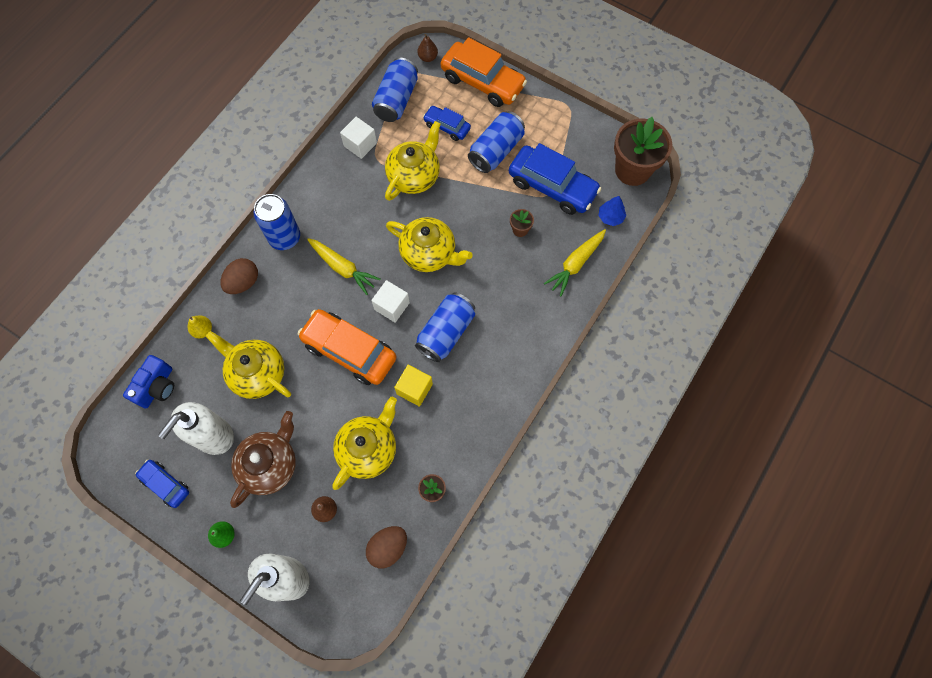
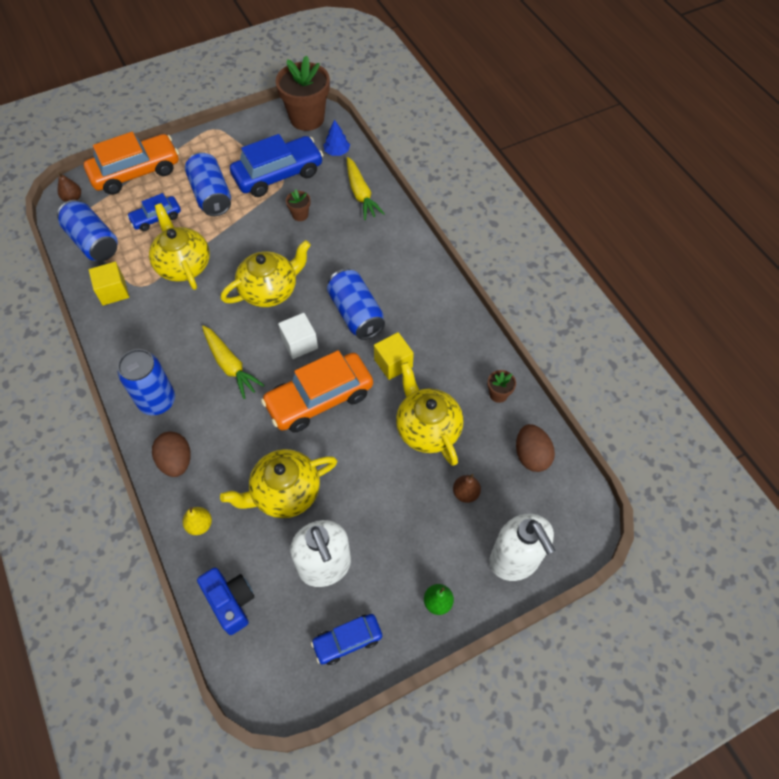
camera: 60 degrees left, 10 degrees down
brown teapot [230,411,296,508] -> none
yellow carrot [307,238,380,295] -> yellow carrot turned 75 degrees clockwise [202,326,265,399]
white cube [340,117,377,159] -> yellow cube [89,262,129,306]

